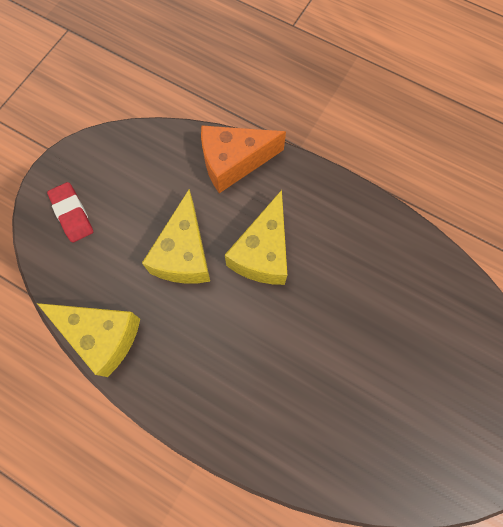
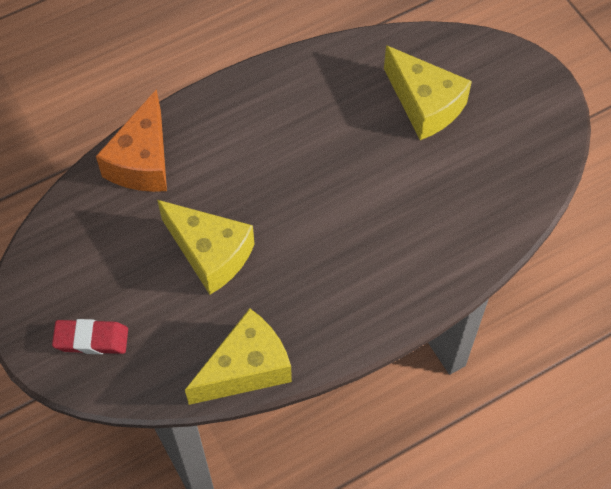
camera: 60 degrees left, 10 degrees down
yellow cheese [225,190,287,285] -> yellow cheese moved to [384,45,472,140]

